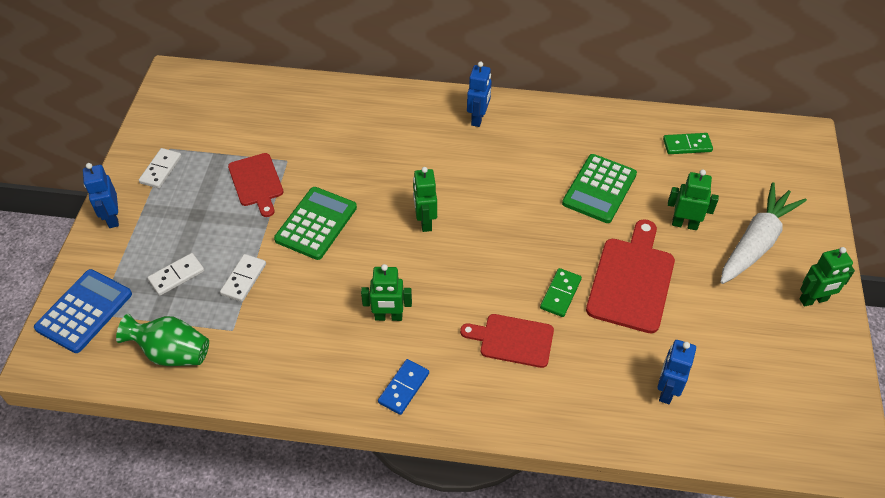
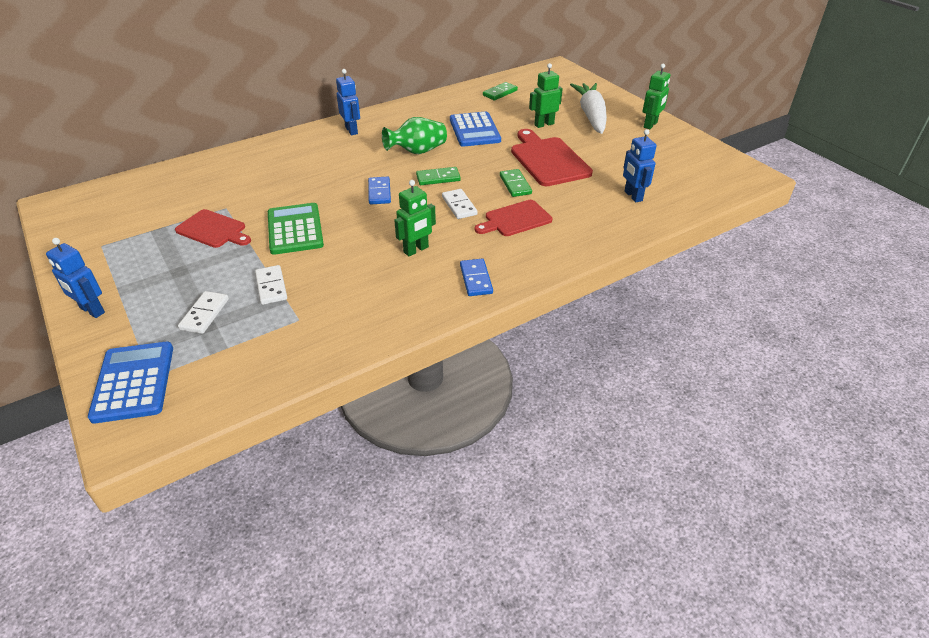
camera: 40 degrees left, 10 degrees down
green vase [116,314,209,366] -> green vase moved to [382,117,447,154]
white domino [139,148,182,188] -> white domino moved to [442,189,478,219]
green robot [413,167,437,232] -> blue domino [368,177,391,204]
green calculator [562,154,637,223] -> blue calculator [450,111,501,147]
none -> green domino [416,167,461,185]

